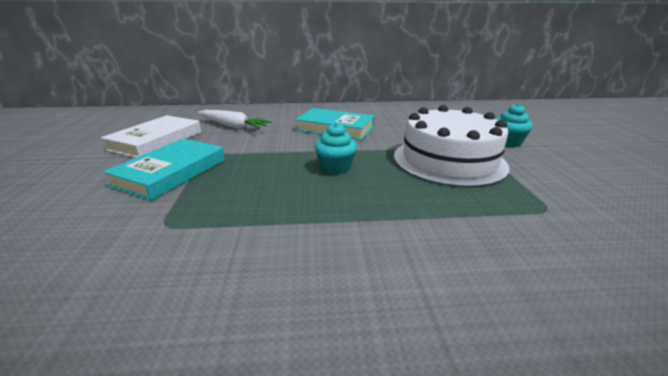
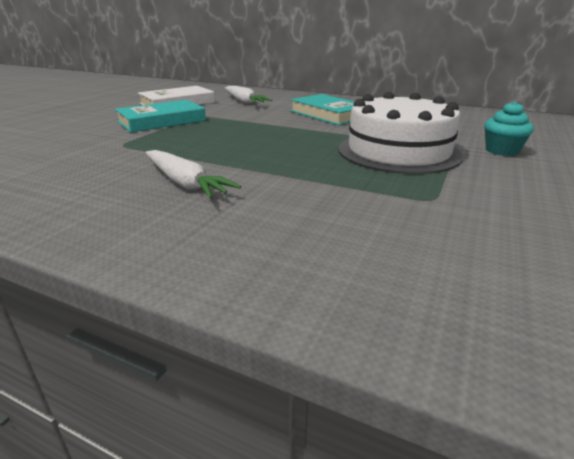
camera: 30 degrees right, 0 degrees up
turquoise cupcake [315,123,357,174] -> none
none -> white carrot [146,150,241,199]

